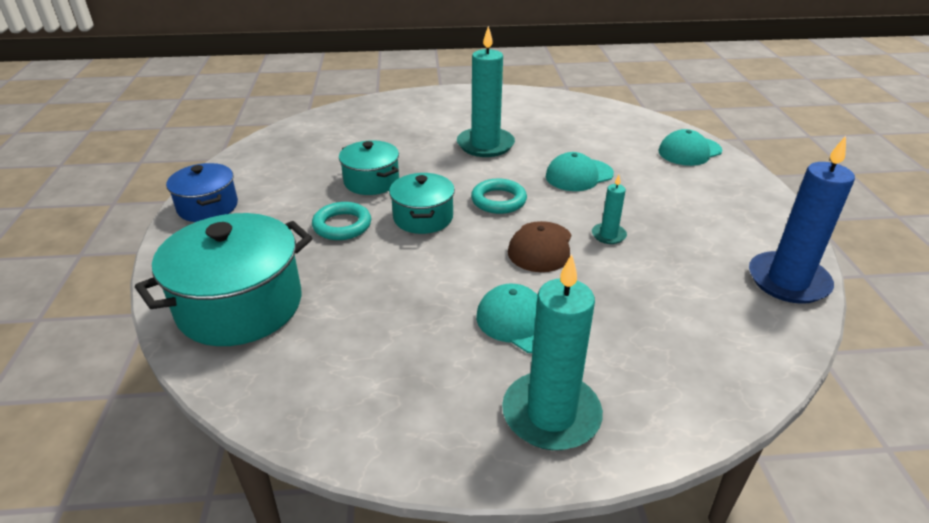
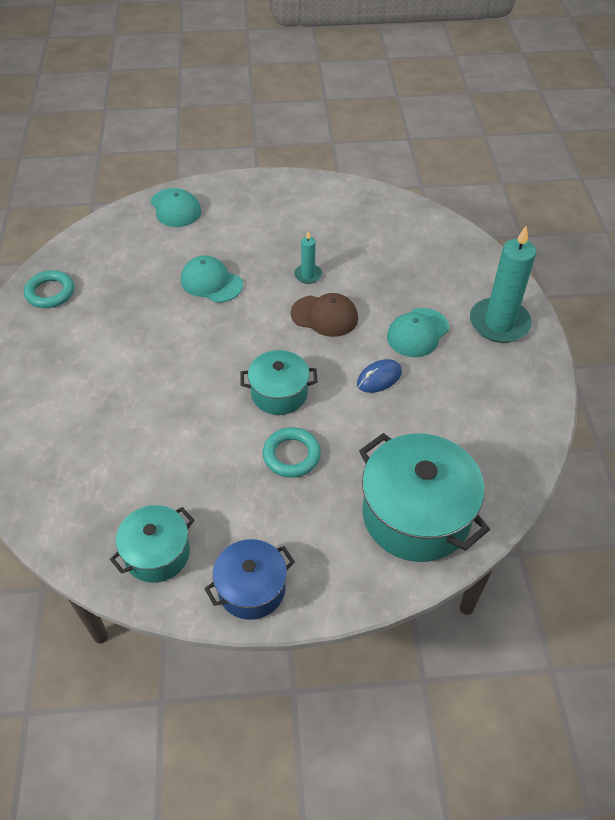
camera: 90 degrees left, 15 degrees up
turquoise pot [339,140,399,195] -> turquoise pot moved to [110,505,194,583]
turquoise candle [457,26,515,157] -> none
turquoise ring [471,178,527,214] -> turquoise ring moved to [24,270,74,308]
turquoise cap [546,152,614,191] -> turquoise cap turned 150 degrees clockwise [181,256,243,303]
blue candle [749,136,855,304] -> none
none -> blue mouse [357,359,402,393]

